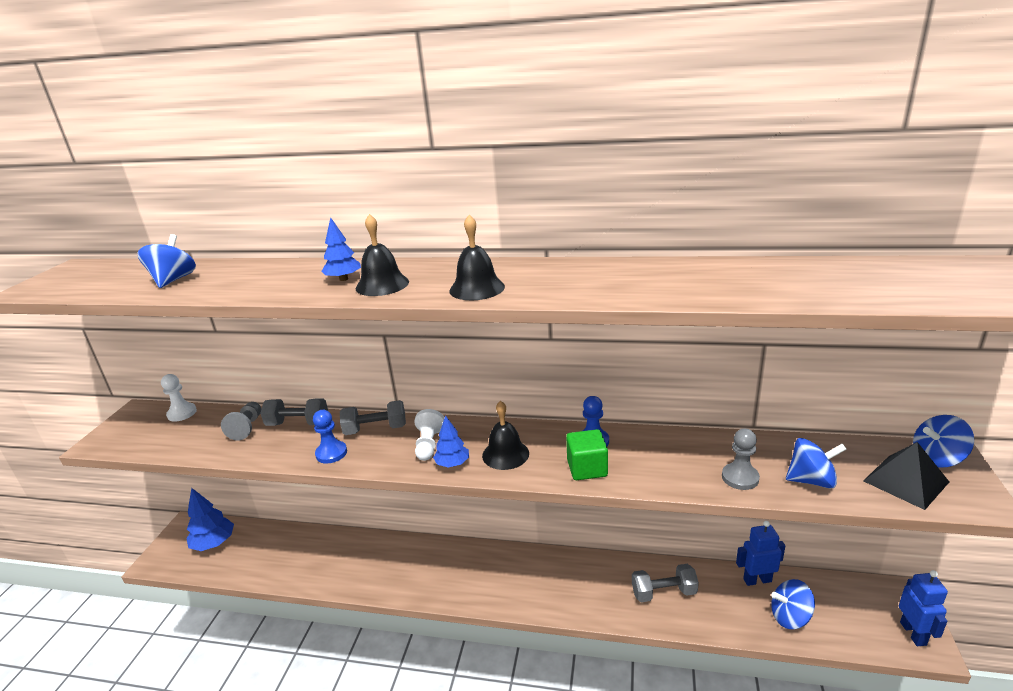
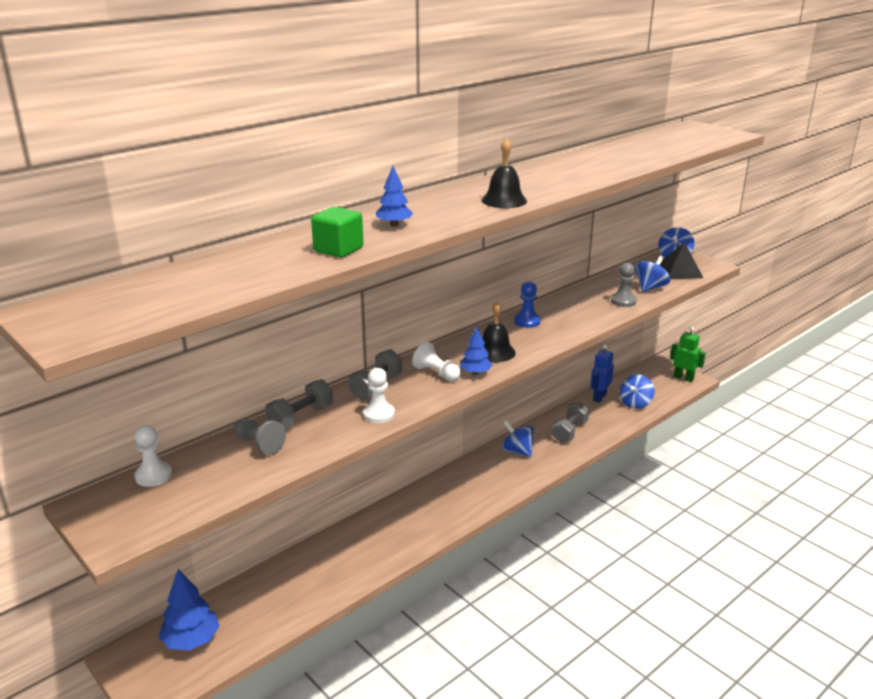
camera: 55 degrees left, 0 degrees up
blue spinning top [137,234,196,288] -> blue spinning top moved to [502,421,534,457]
blue pawn [313,410,347,464] -> white pawn [363,368,395,423]
black bell [356,214,409,296] -> none
green cube [566,429,608,480] -> green cube moved to [311,207,363,258]
blue robot [899,570,948,646] -> green robot [670,326,706,382]

